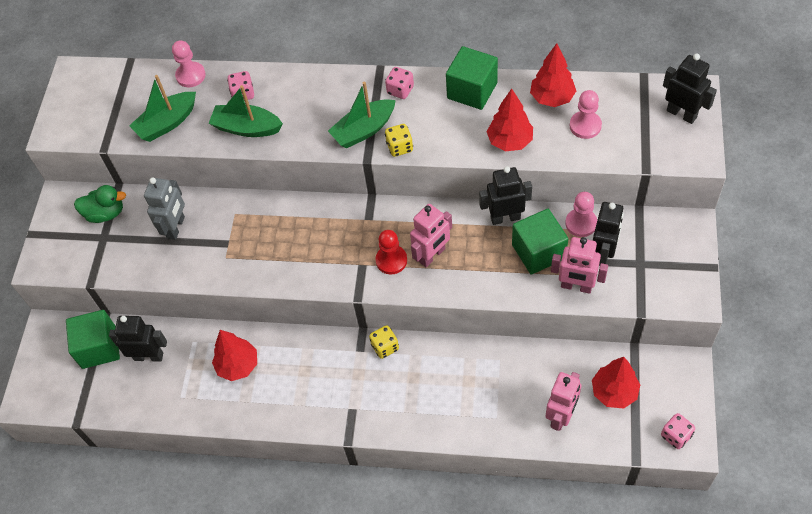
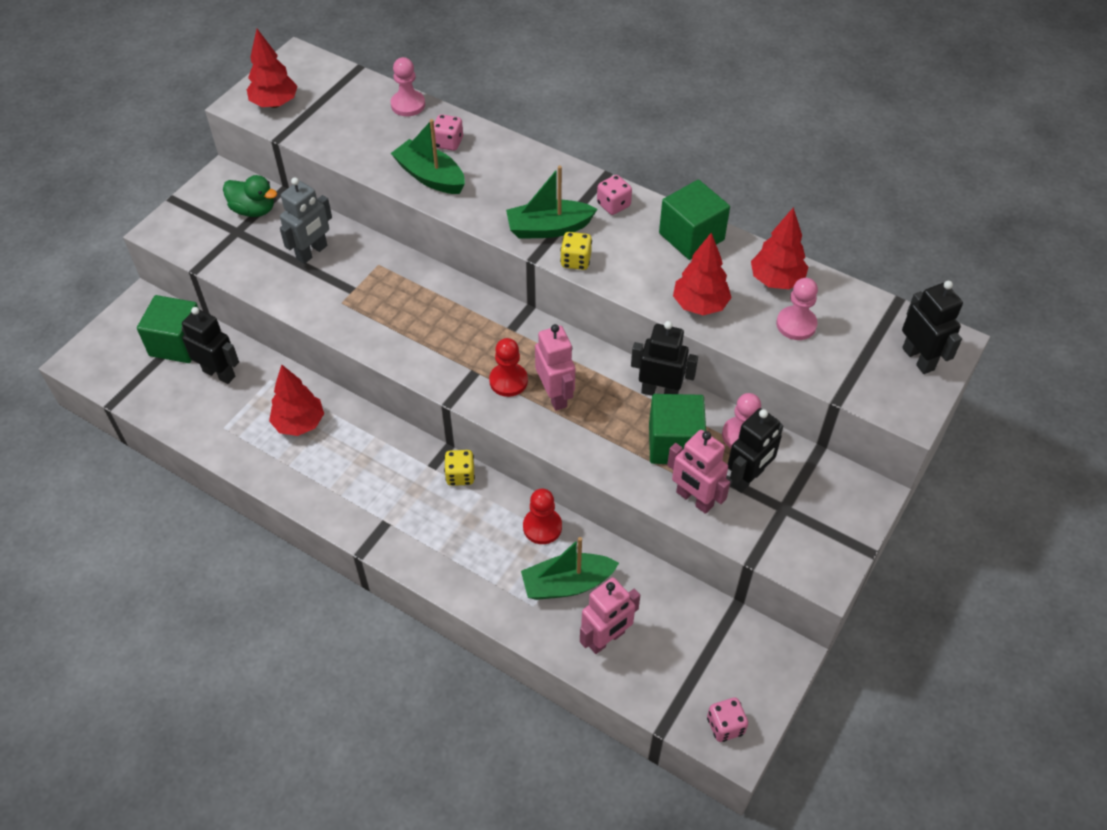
camera: 20 degrees right, 5 degrees down
green boat [129,75,196,142] -> green boat moved to [521,537,619,600]
pink robot [410,204,452,267] -> pink robot turned 90 degrees counterclockwise [535,324,575,411]
red tree [592,357,641,409] -> red tree moved to [247,29,298,108]
none -> red pawn [523,489,562,544]

